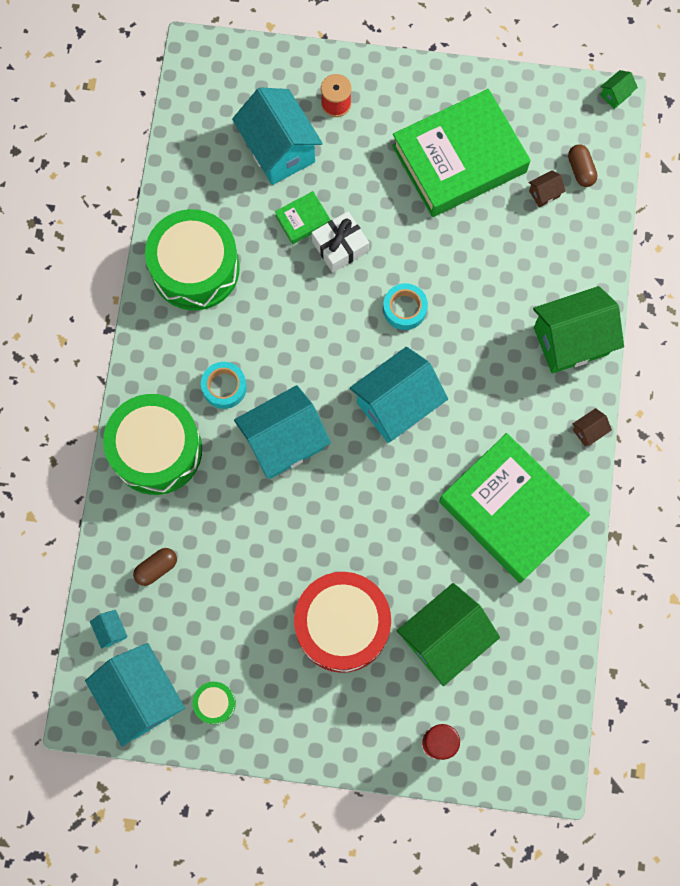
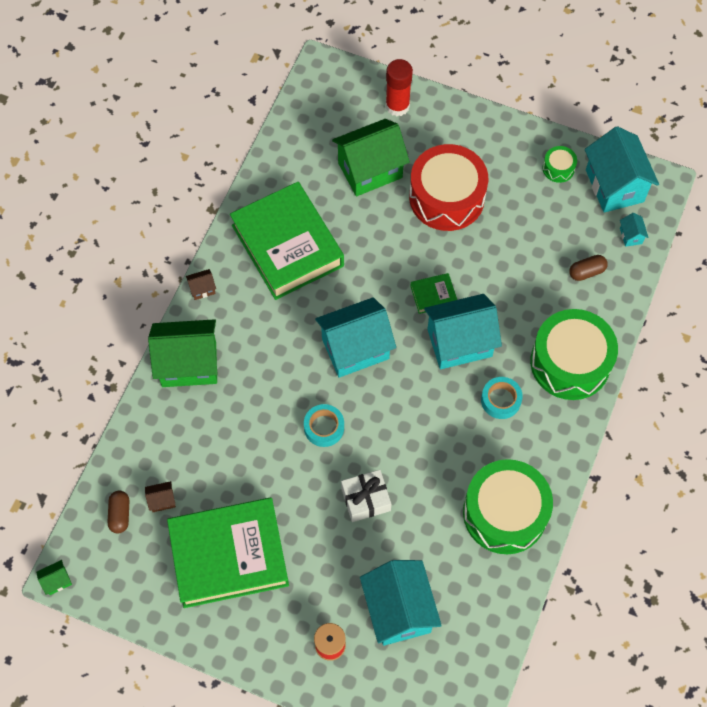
camera: 165 degrees left, 10 degrees down
green book [275,191,331,244] -> green book moved to [410,273,457,314]

